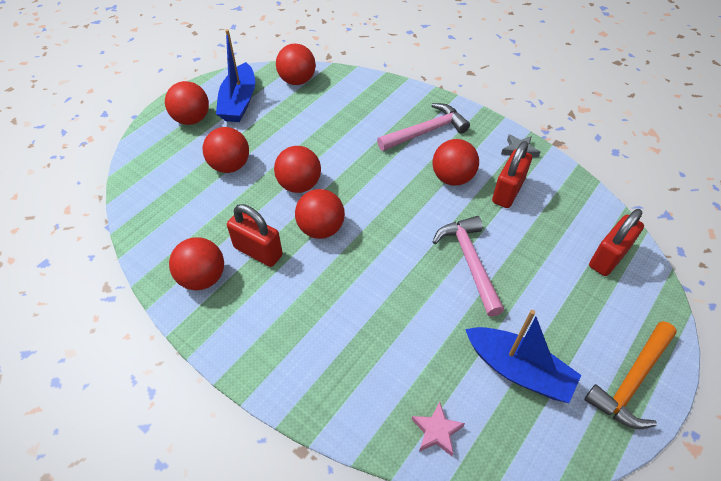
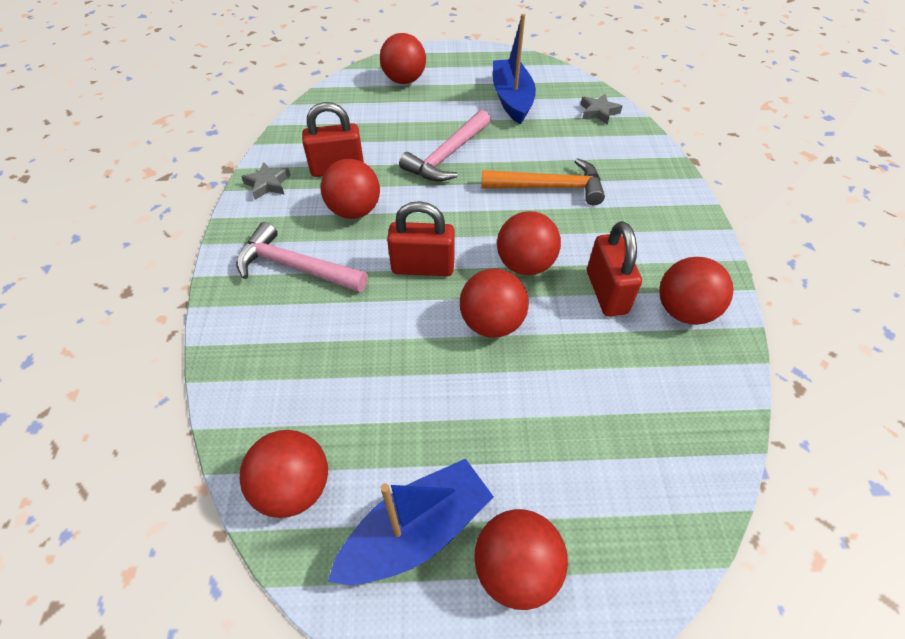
camera: 130 degrees left, 0 degrees up
red ball [203,127,249,173] -> red ball moved to [380,33,426,84]
pink star [412,402,465,456] -> grey star [581,93,623,125]
orange hammer [584,321,677,429] -> orange hammer moved to [482,158,605,205]
red padlock [589,209,644,276] -> red padlock moved to [387,201,454,276]

